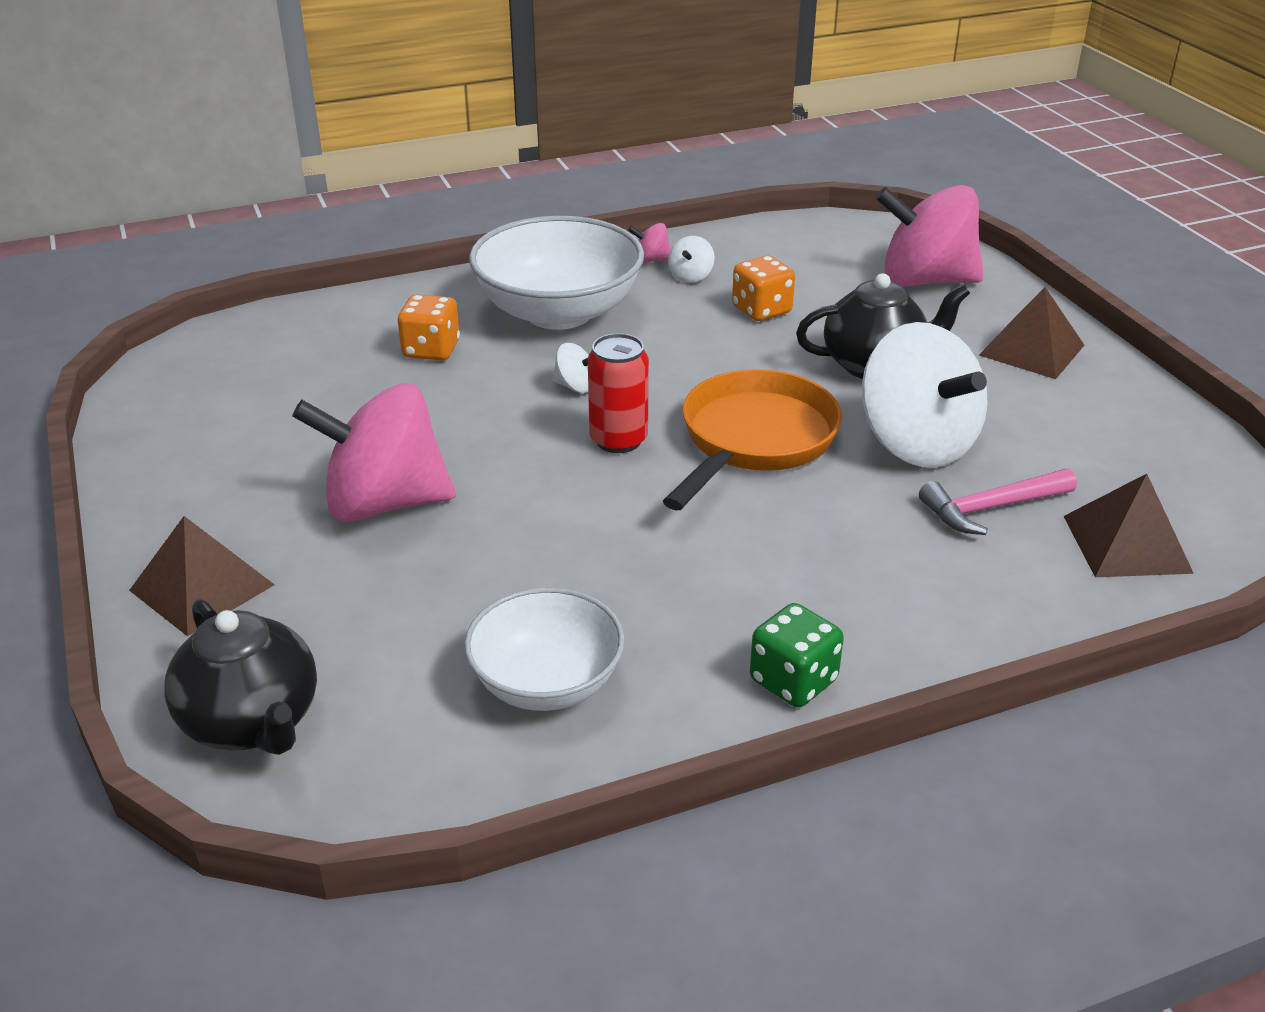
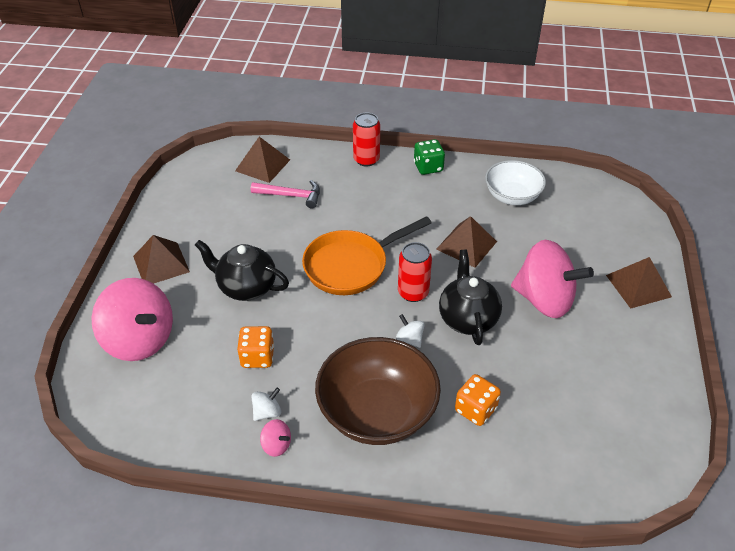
camera: 150 degrees left, 10 degrees up
black teapot [164,599,317,755] -> black teapot moved to [439,250,502,345]
white bowl [469,216,644,330] -> brown bowl [315,337,441,445]
white spinning top [862,322,988,468] -> none
none -> red can [353,113,380,167]
none -> brown pyramid [436,216,497,268]

